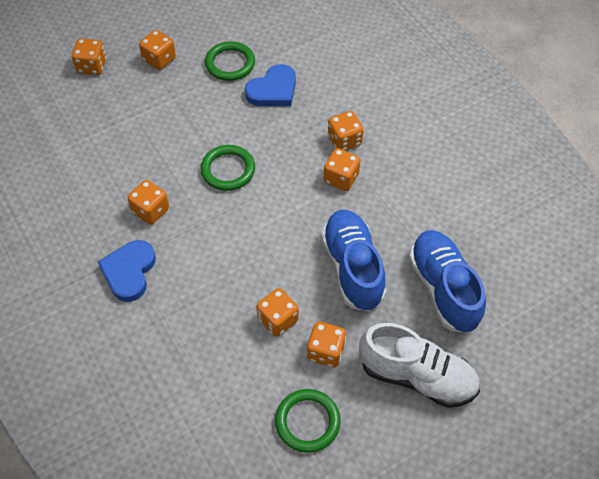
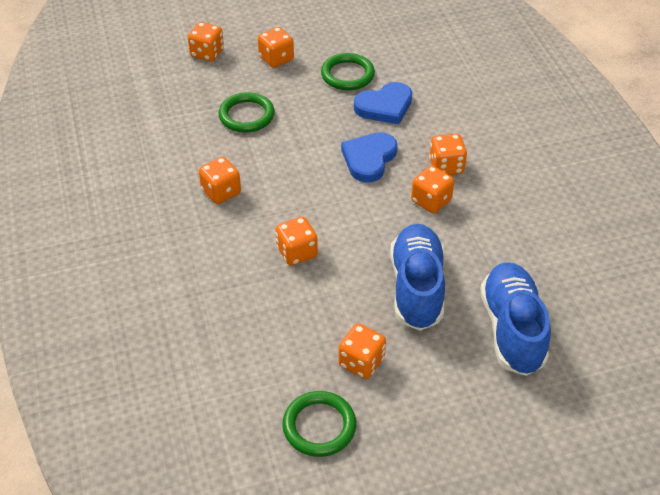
camera: 15 degrees right, 10 degrees down
blue heart [98,240,156,302] -> blue heart moved to [341,132,398,183]
green ring [200,145,255,191] -> green ring moved to [218,92,275,132]
orange dice [256,288,299,337] -> orange dice moved to [276,217,318,266]
white shoe [359,323,480,408] -> none

